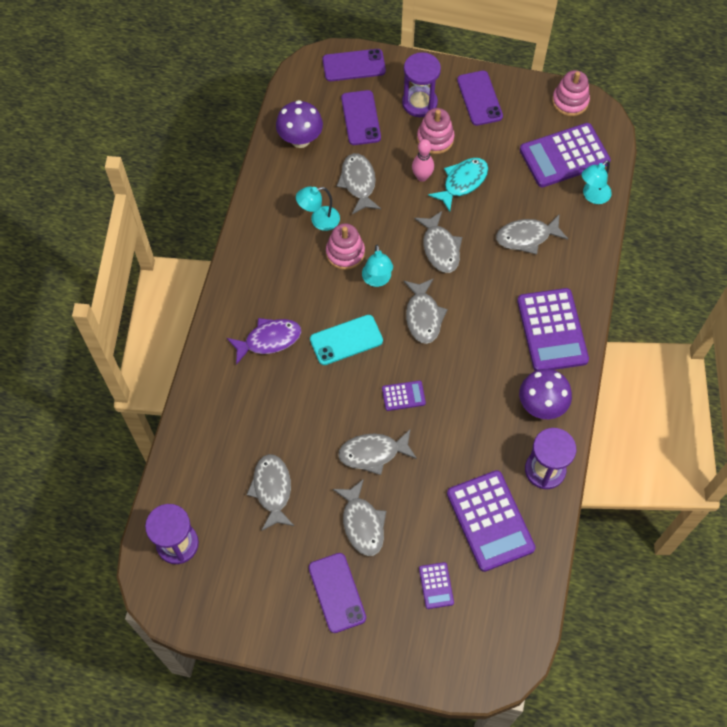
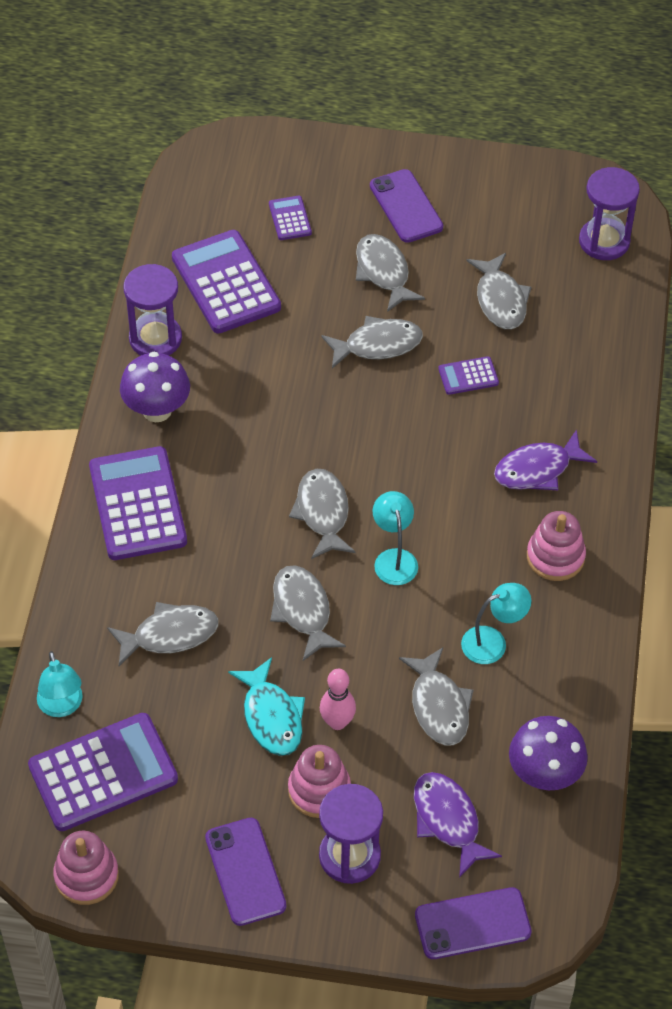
camera: 175 degrees right, 10 degrees down
turquoise phone [310,315,383,365] -> none
pink stacking toy [326,223,365,270] -> pink stacking toy moved to [527,511,586,581]
purple phone [341,90,381,145] -> purple fish [414,772,502,878]
purple calculator [382,381,426,411] -> purple calculator moved to [438,356,499,395]
turquoise fish [428,158,488,212] -> turquoise fish turned 60 degrees counterclockwise [228,657,305,756]
turquoise lamp [581,160,612,204] -> turquoise lamp turned 120 degrees clockwise [37,651,83,717]

